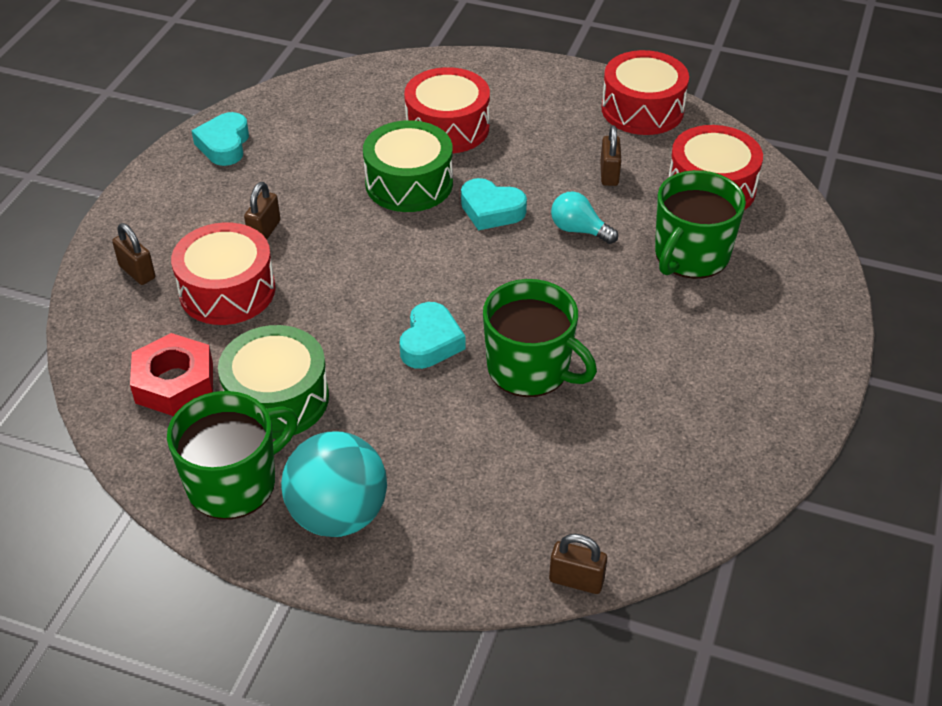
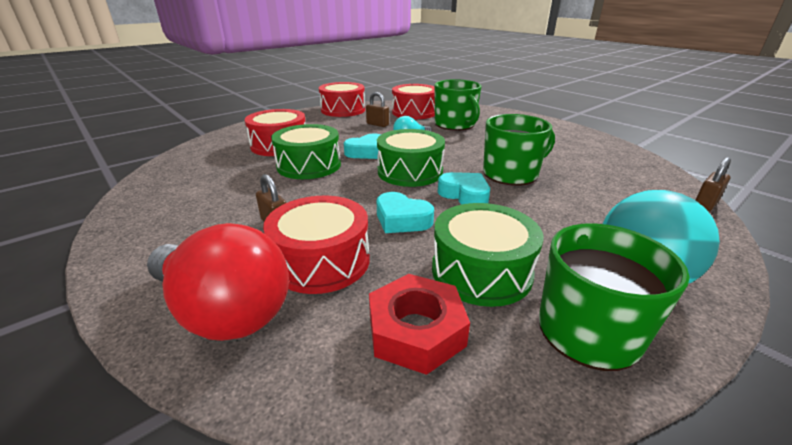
camera: 60 degrees left, 15 degrees down
brown padlock [112,223,155,285] -> red light bulb [147,223,289,341]
turquoise heart [192,112,249,166] -> turquoise heart moved to [377,192,434,233]
none -> green drum [377,129,445,187]

